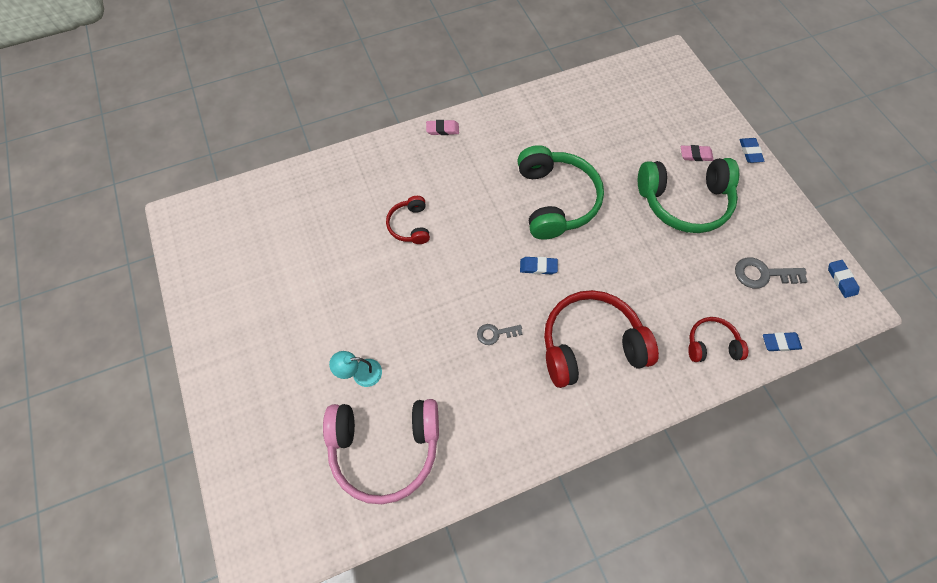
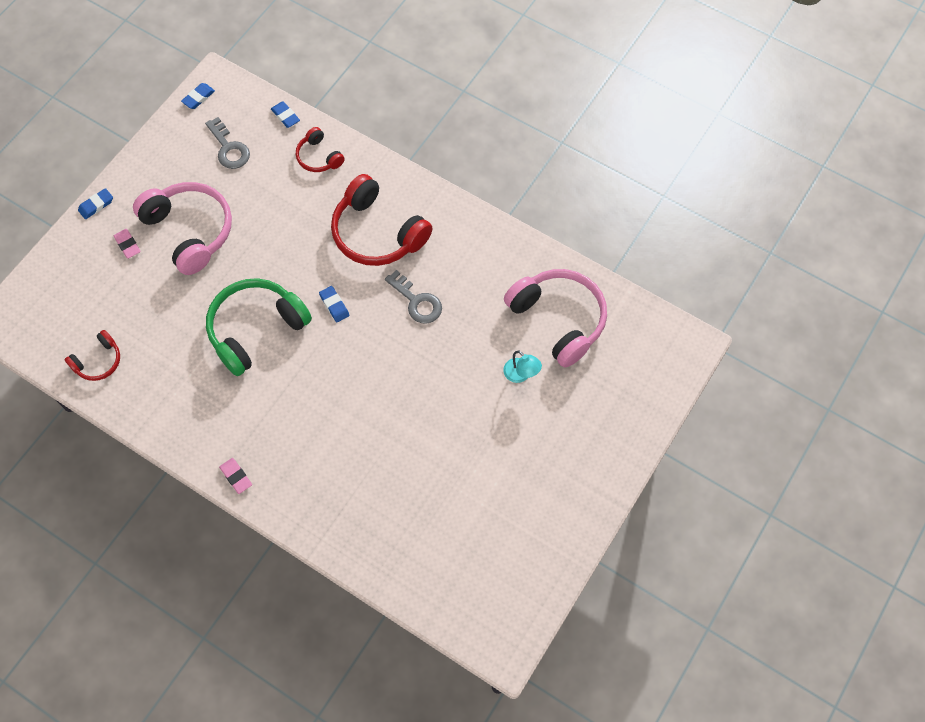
camera: 125 degrees left, 0 degrees up
red headphones [386,196,430,244] -> red headphones moved to [65,330,120,381]
grey key [477,324,523,345] -> grey key [385,270,442,323], size x1.61
green headphones [638,158,739,233] -> pink headphones [133,182,232,275]

